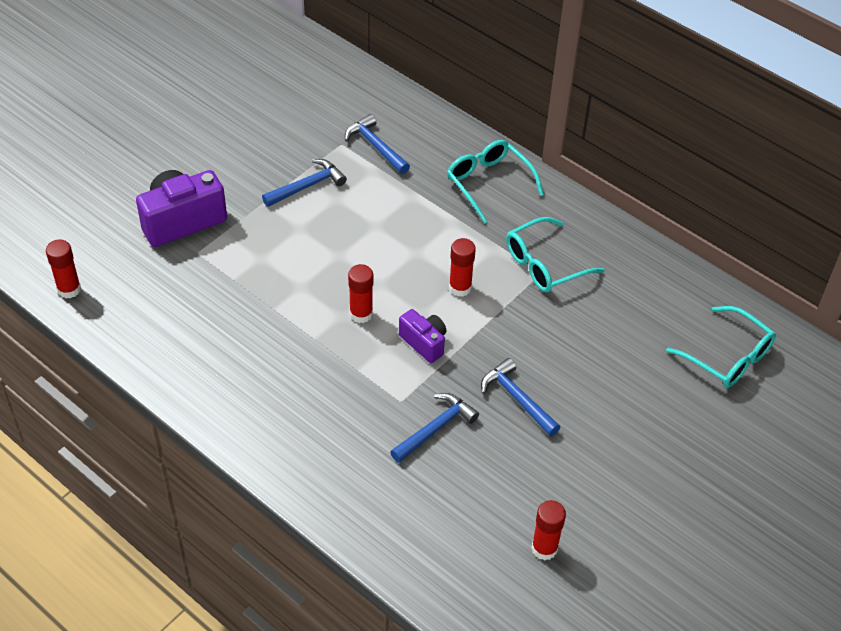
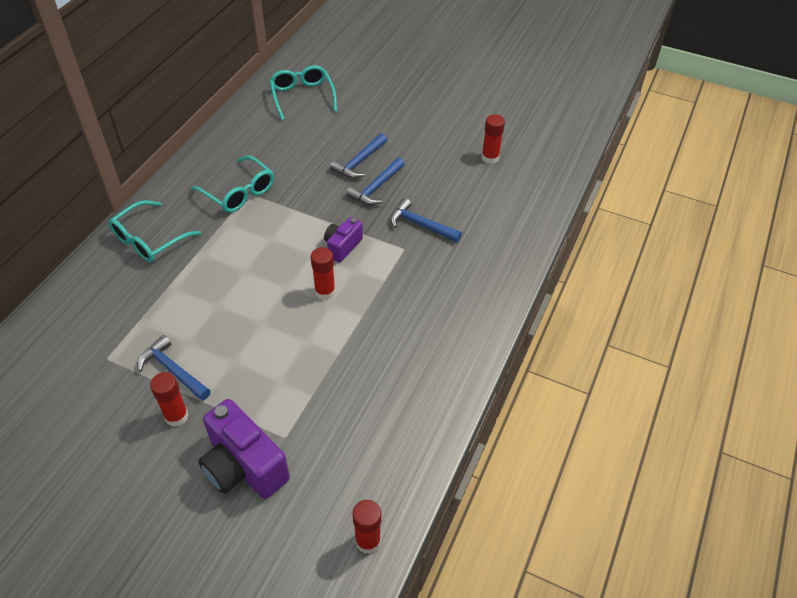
camera: 105 degrees left, 0 degrees up
blue hammer [345,114,410,174] -> blue hammer moved to [330,133,387,178]
red glue stick [449,238,476,297] -> red glue stick moved to [150,372,189,427]
turquoise glasses [666,306,776,388] -> turquoise glasses turned 45 degrees counterclockwise [269,65,337,121]

